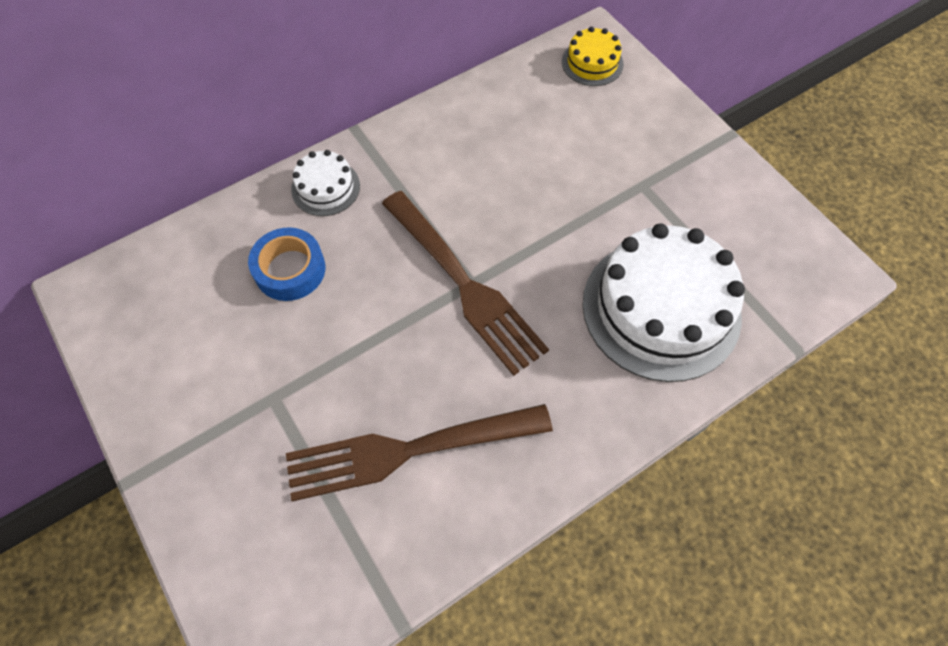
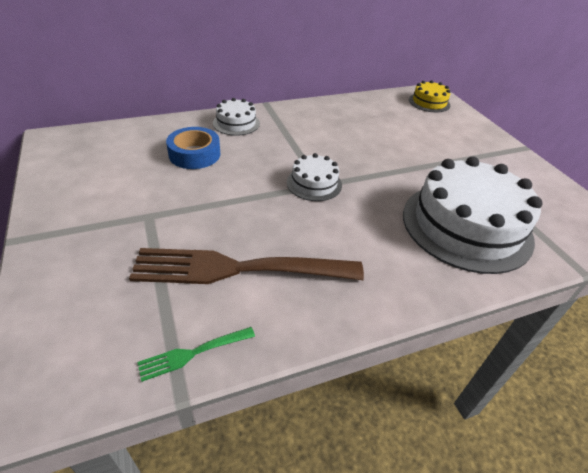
camera: 10 degrees right, 20 degrees down
brown fork [382,191,549,376] -> white cake [287,153,342,201]
none -> green fork [137,327,255,382]

